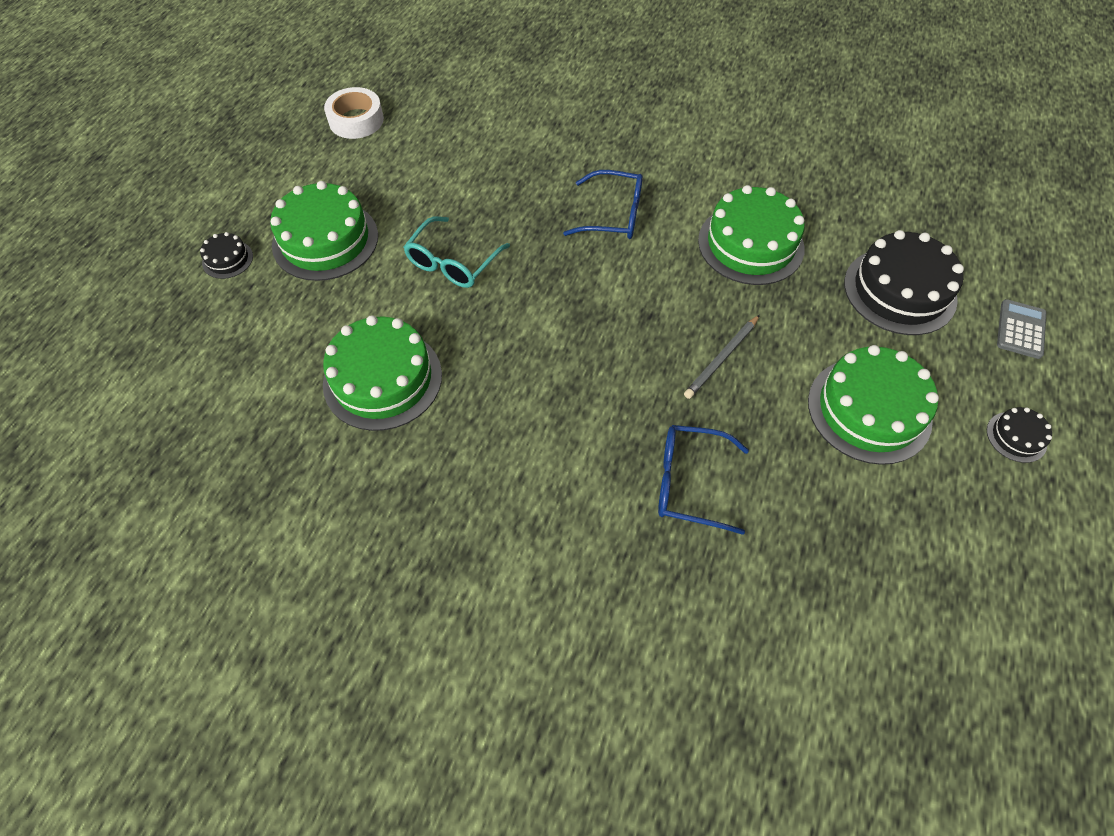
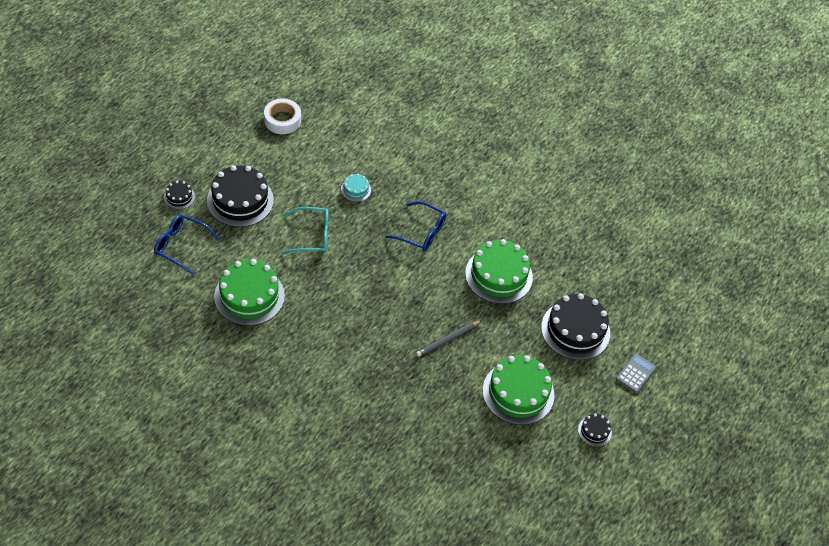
camera: 10 degrees right, 5 degrees down
green cake [270,181,378,281] -> black cake [207,165,274,227]
turquoise glasses [404,216,510,288] -> turquoise glasses turned 135 degrees counterclockwise [281,207,329,254]
blue glasses [658,425,749,535] -> blue glasses moved to [154,214,220,275]
none -> turquoise cake [341,174,371,202]

